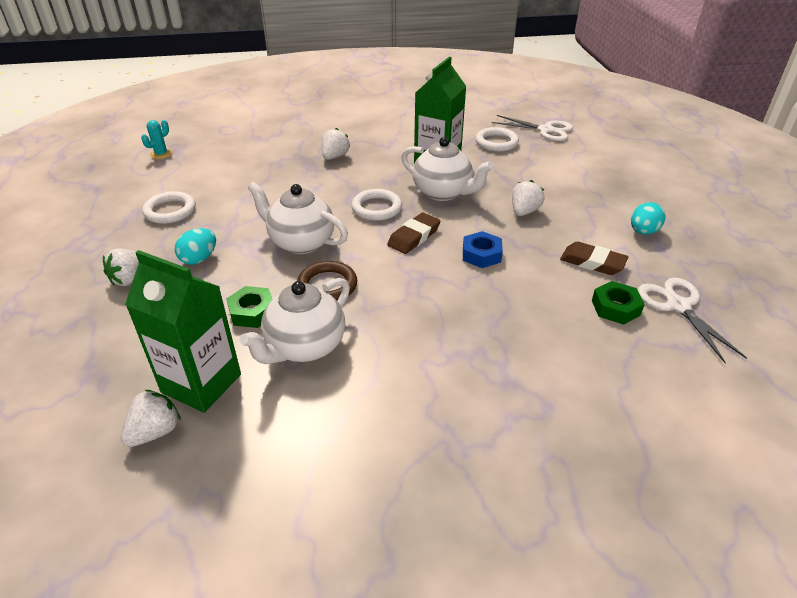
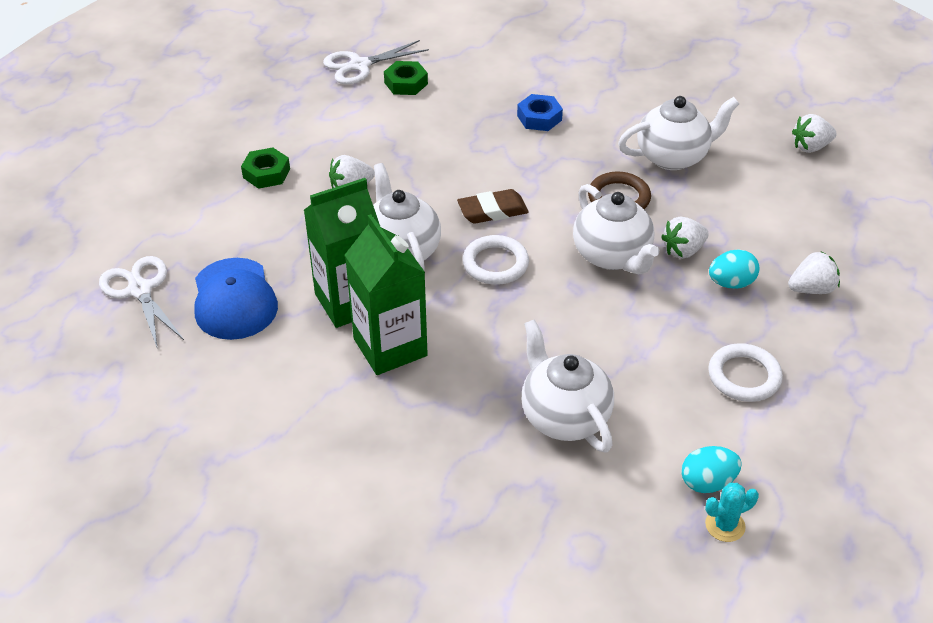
camera: 145 degrees left, 5 degrees up
green carton [125,250,241,413] -> green carton moved to [345,214,428,375]
green nut [226,286,273,328] -> green nut moved to [241,147,290,189]
white strawberry [322,128,350,160] -> white strawberry moved to [661,217,709,259]
blue nut [463,231,503,268] -> blue nut moved to [517,94,563,131]
white ring [475,127,519,152] -> blue cap [194,258,278,340]
brown eraser [560,242,628,275] -> none
turquoise egg [631,202,666,235] -> turquoise egg moved to [681,446,742,493]
white scissors [638,278,747,363] -> white scissors turned 45 degrees clockwise [323,40,429,84]
none -> white teapot [522,319,614,453]

